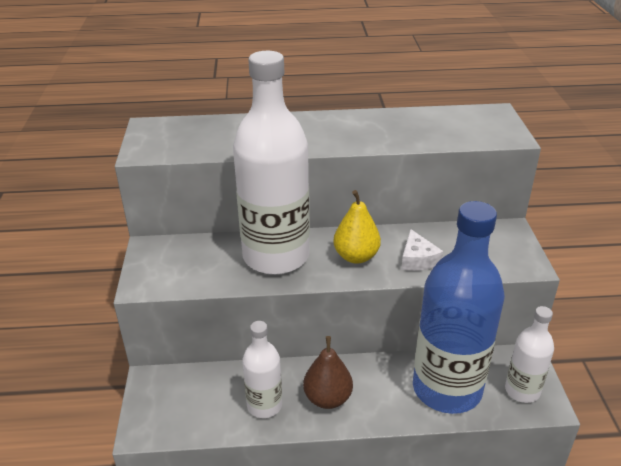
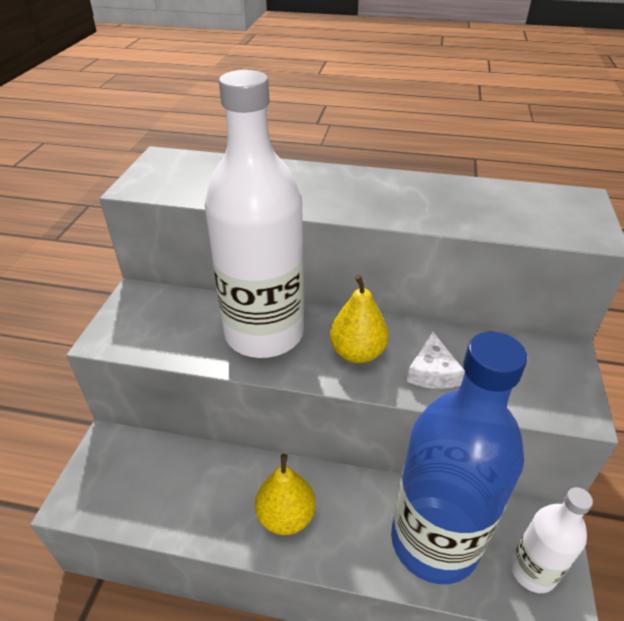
camera: 15 degrees right, 5 degrees up
white bottle [242,321,282,418] -> none
brown pear [303,336,353,409] -> yellow pear [255,454,316,535]

